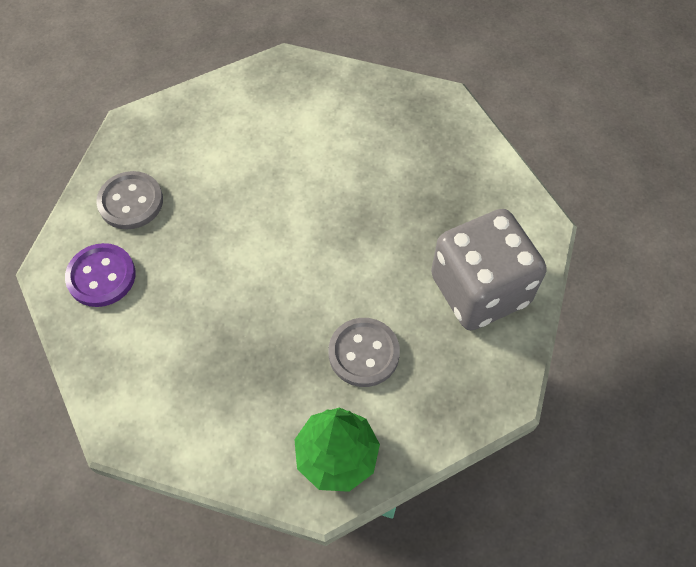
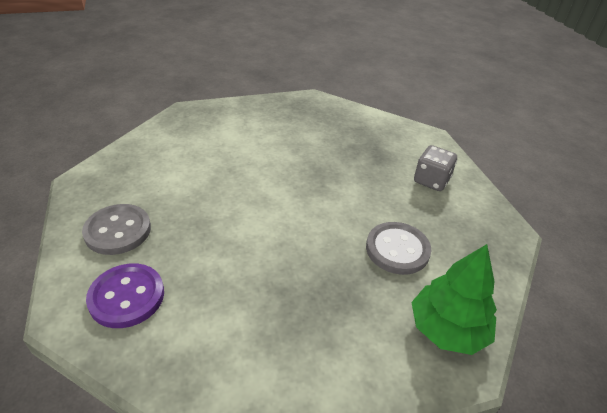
camera: 35 degrees left, 20 degrees down
grey dice [431,209,547,331] -> grey dice [414,145,457,191], size x0.49

